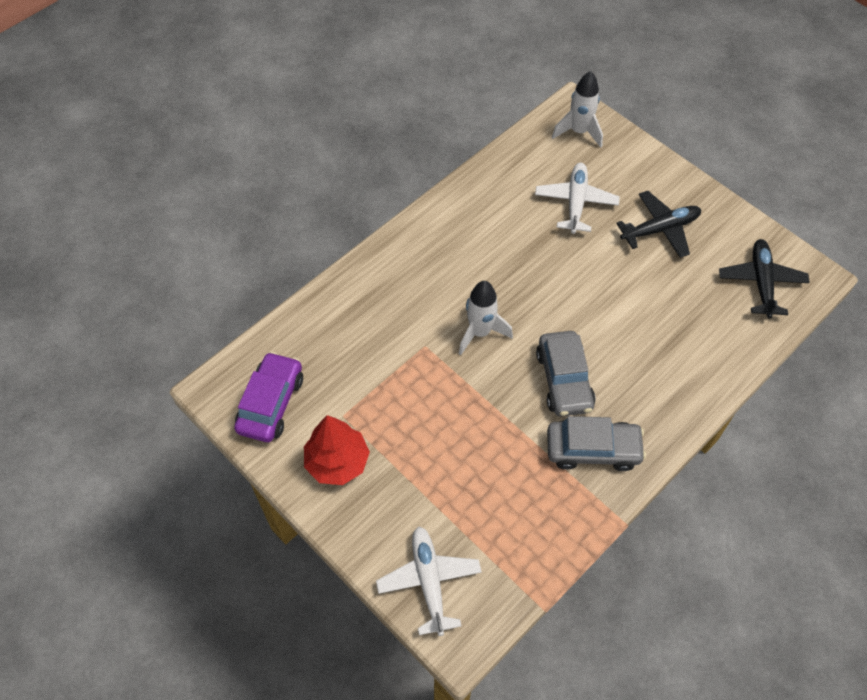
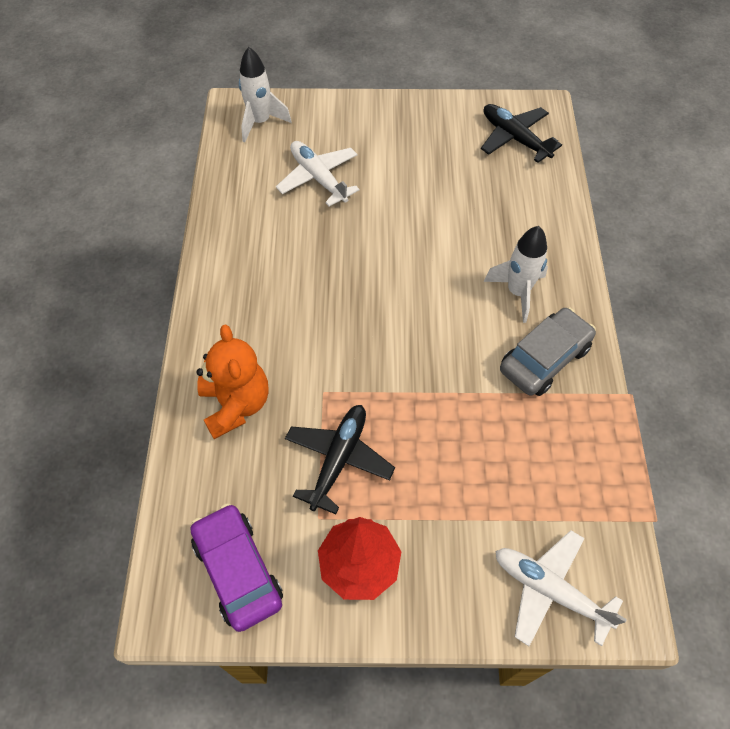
camera: 45 degrees left, 0 degrees up
white rocket [459,281,513,355] -> white rocket moved to [484,226,548,323]
grey car [536,331,596,417] -> none
black plane [616,191,701,258] -> black plane moved to [285,405,395,514]
none -> orange teddy bear [196,325,268,439]

